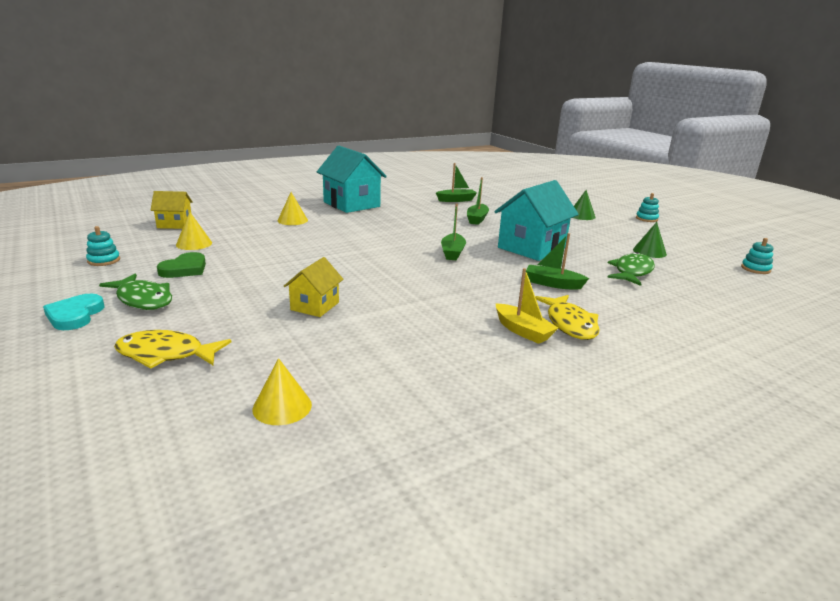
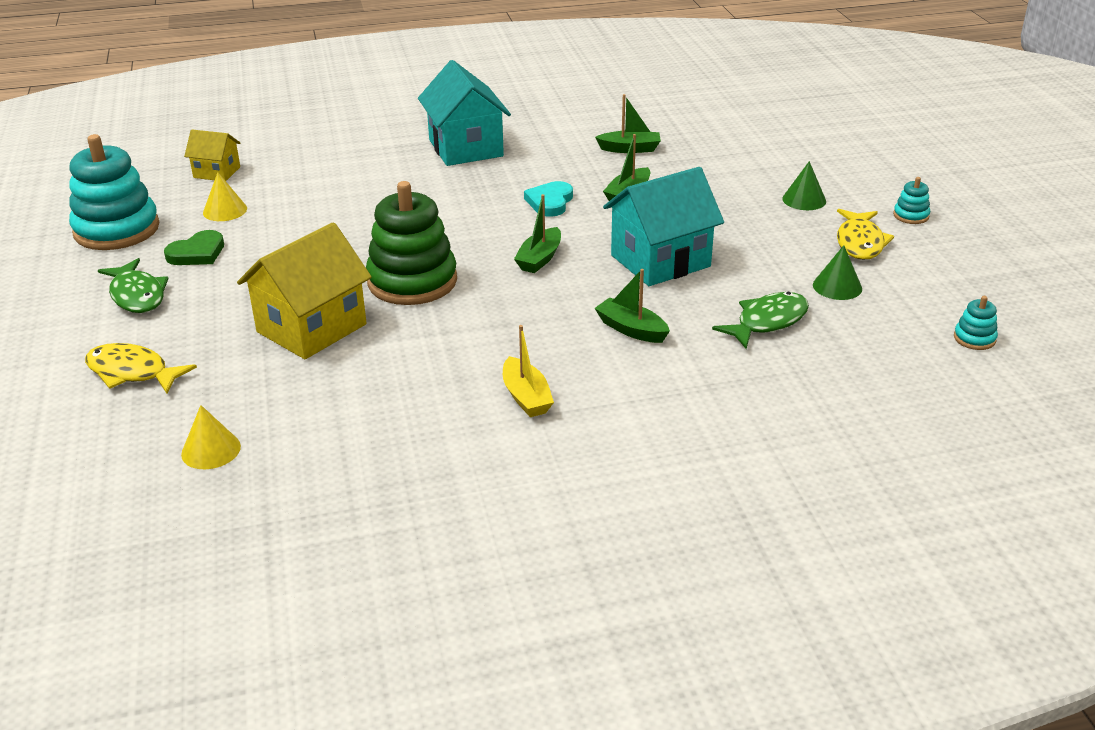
camera: 20 degrees right, 10 degrees up
turquoise heart [43,294,105,330] -> turquoise heart moved to [524,181,573,217]
turquoise stacking toy [86,226,120,266] -> turquoise stacking toy [69,134,160,250], size x2.38
yellow cone [277,192,308,225] -> none
yellow house [284,257,343,317] -> yellow house [237,222,372,359], size x1.84
yellow fish [535,295,600,340] -> yellow fish moved to [837,209,894,260]
none -> green stacking toy [366,181,457,305]

